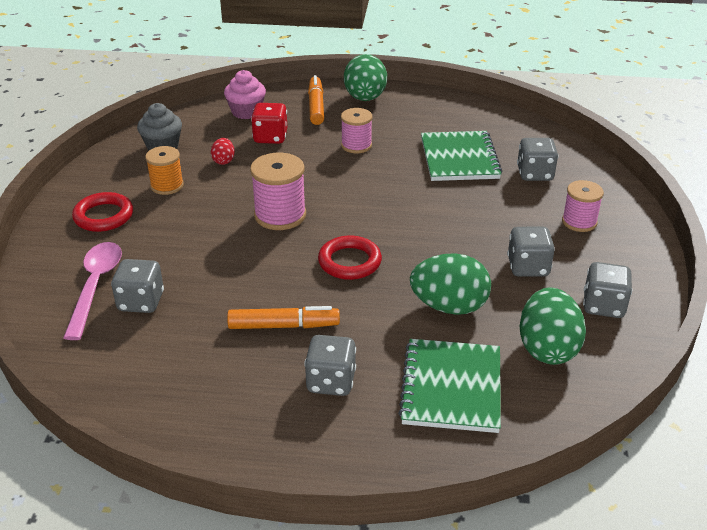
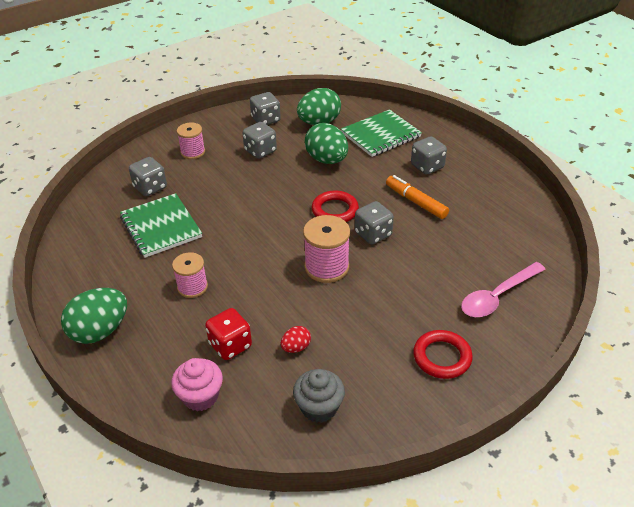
camera: 130 degrees left, 5 degrees up
grey dice [111,259,164,313] -> grey dice moved to [355,201,394,245]
orange spool [145,146,184,195] -> none
orange marker [308,75,324,125] -> none
green notebook [421,131,502,181] -> green notebook turned 75 degrees counterclockwise [120,193,202,258]

